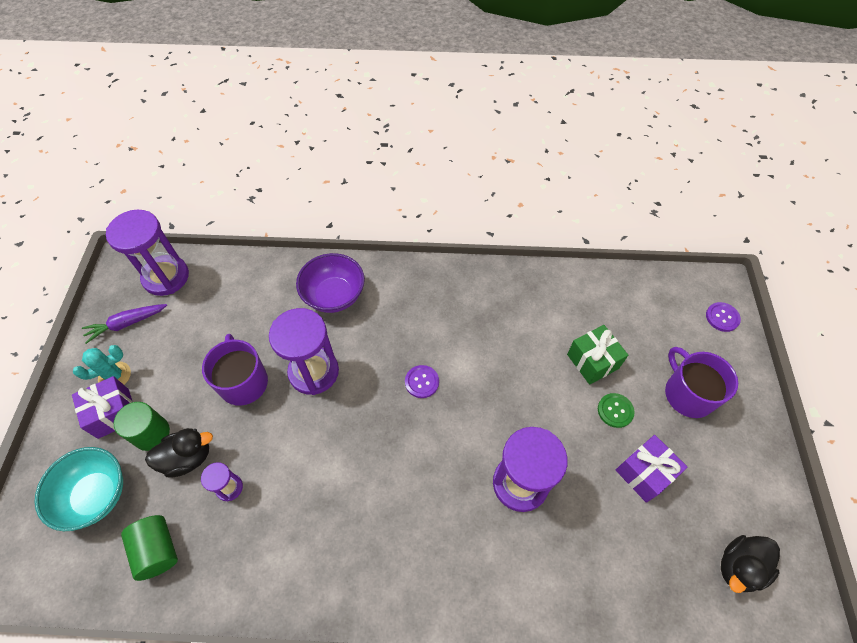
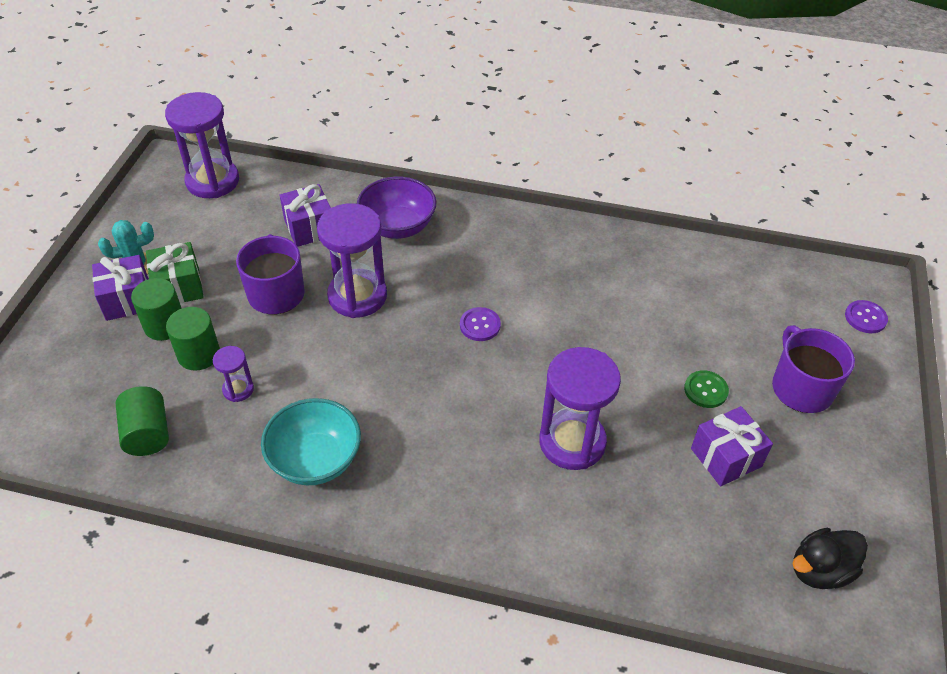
camera: 10 degrees right, 10 degrees down
turquoise bowl [35,447,123,531] -> turquoise bowl moved to [261,398,361,485]
purple carrot [82,304,167,344] -> none
black duck [145,428,213,478] -> green cylinder [166,307,220,371]
green gift [567,325,628,385] -> green gift moved to [146,242,204,304]
none -> purple gift [280,184,331,247]

